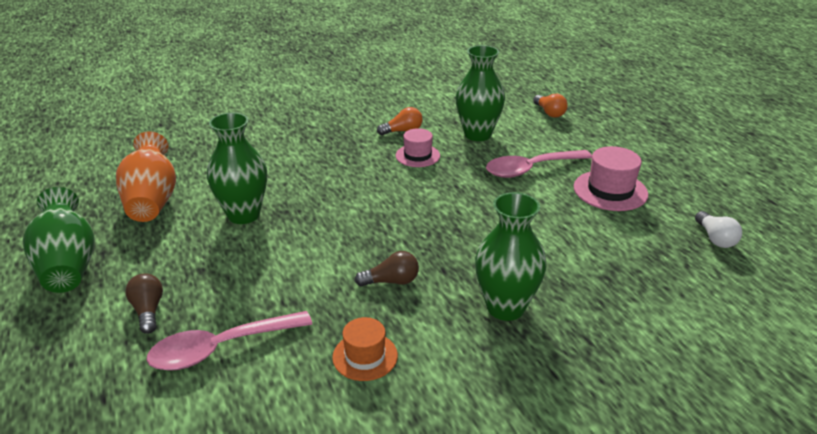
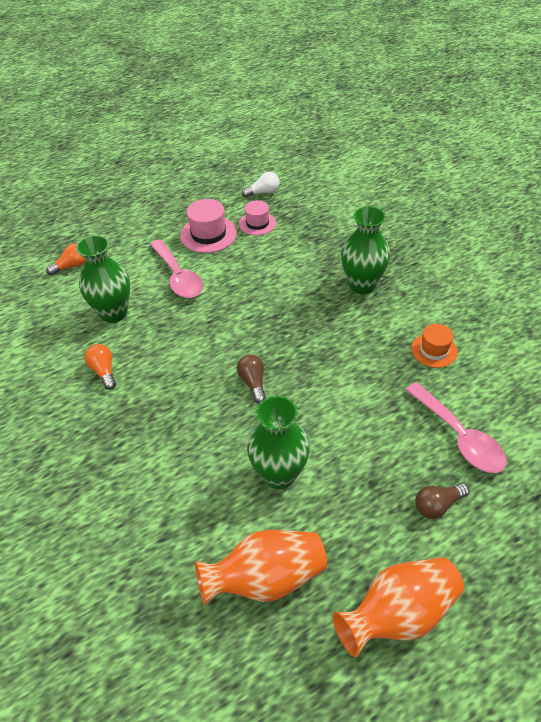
camera: 95 degrees left, 15 degrees up
green vase [23,187,94,293] -> orange vase [333,557,464,657]
brown light bulb [355,251,419,287] -> brown light bulb moved to [237,355,266,403]
pink hat [396,128,440,167] -> pink hat moved to [239,200,276,235]

